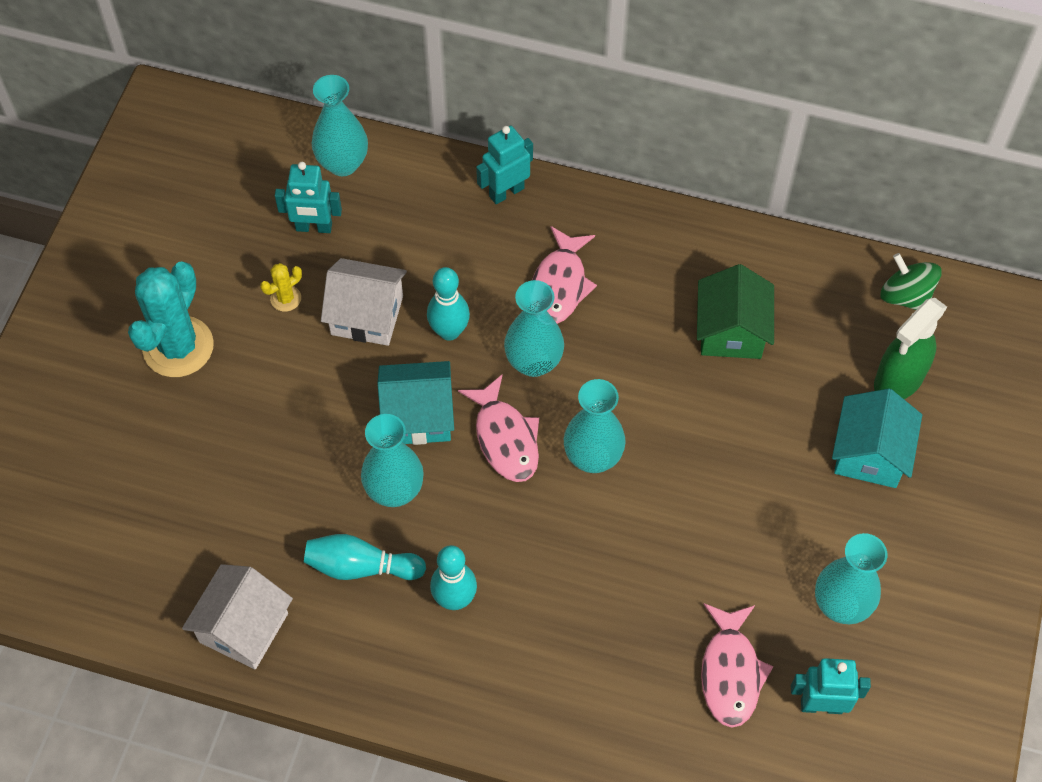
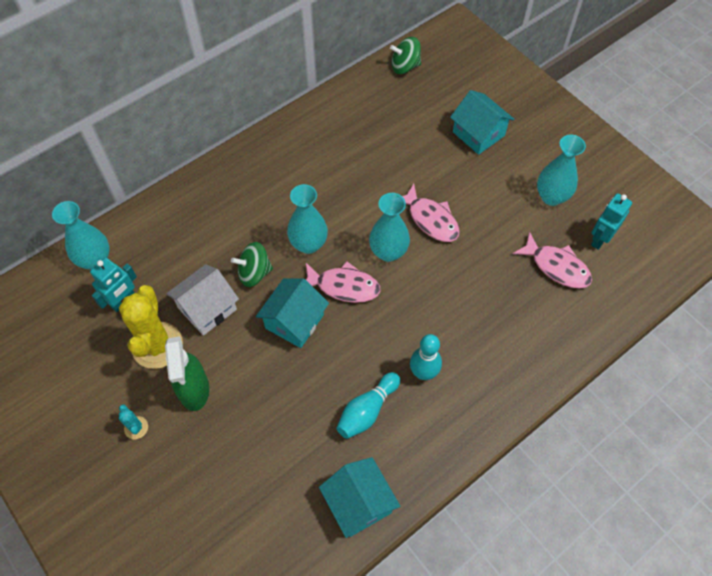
camera: 55 degrees left, 0 degrees up
turquoise cactus [128,261,214,377] -> turquoise cactus [119,405,148,439], size x0.44
white house [182,564,293,669] -> turquoise house [319,457,400,538]
yellow cactus [260,263,302,312] -> yellow cactus [119,285,183,369], size x2.25
turquoise vase [361,414,424,507] -> none
turquoise bowling pin [427,267,470,341] -> green spinning top [231,242,273,287]
turquoise robot [476,126,533,204] -> none
pink fish [532,226,597,324] -> pink fish moved to [402,184,460,242]
green house [697,264,774,359] -> none
green spray bottle [874,298,947,399] -> green spray bottle moved to [165,336,209,411]

